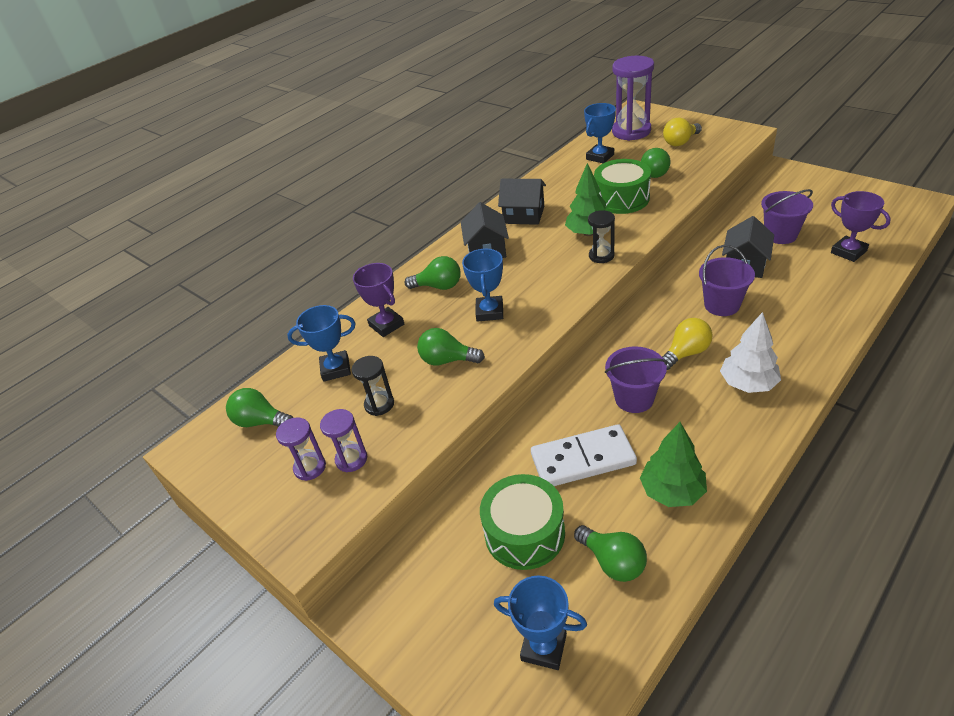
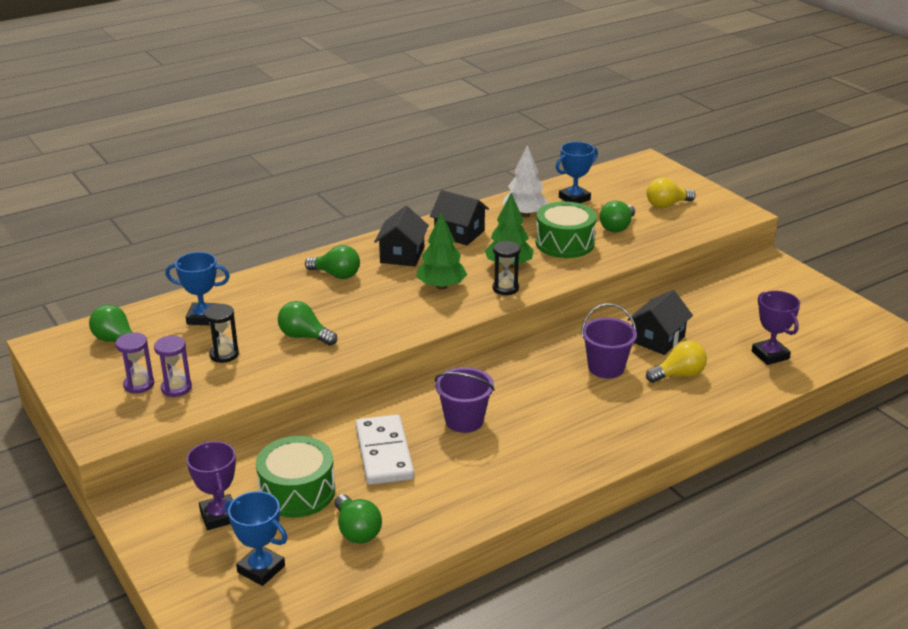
camera: 10 degrees right, 10 degrees down
purple trophy [353,263,404,337] -> purple trophy moved to [186,441,236,530]
blue trophy [462,249,503,322] -> none
white domino [531,424,637,486] -> white domino turned 75 degrees clockwise [356,415,414,485]
purple hourglass [612,56,654,141] -> none
green tree [640,422,707,507] -> green tree moved to [416,212,467,290]
yellow light bulb [662,318,713,370] -> yellow light bulb moved to [646,341,707,383]
white tree [720,312,781,393] -> white tree moved to [503,145,549,217]
purple bucket [761,189,813,244] -> none

